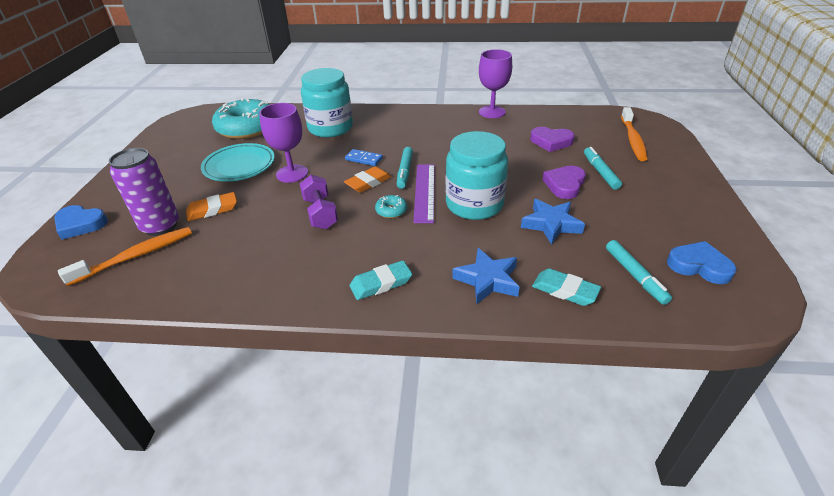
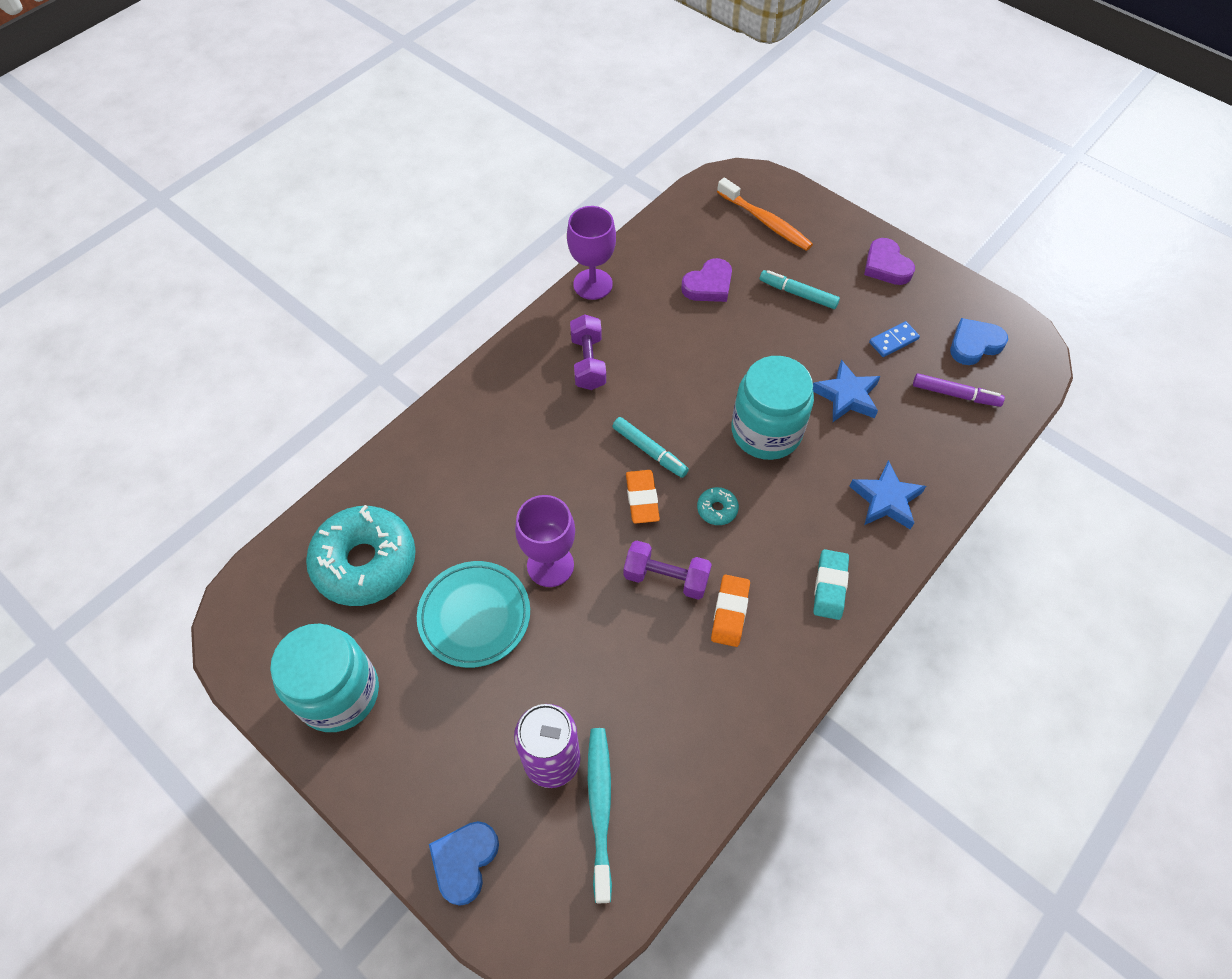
camera: 55 degrees left, 20 degrees up
blue heart [54,205,108,240] -> blue heart turned 150 degrees clockwise [429,821,499,906]
orange toothbrush [58,227,192,286] -> turquoise toothbrush [588,728,612,903]
orange eraser [186,192,237,221] -> orange eraser moved to [711,575,750,647]
turquoise jar [301,68,353,137] -> turquoise jar moved to [270,623,379,732]
blue domino [345,149,383,166] -> blue domino moved to [869,321,920,357]
purple ruler [414,164,435,223] -> none
turquoise eraser [532,268,601,306] -> none
purple heart [542,166,586,199] -> purple heart moved to [864,238,915,285]
turquoise marker [606,240,672,305] -> purple marker [913,373,1005,407]
none -> purple dumbbell [570,315,606,390]

